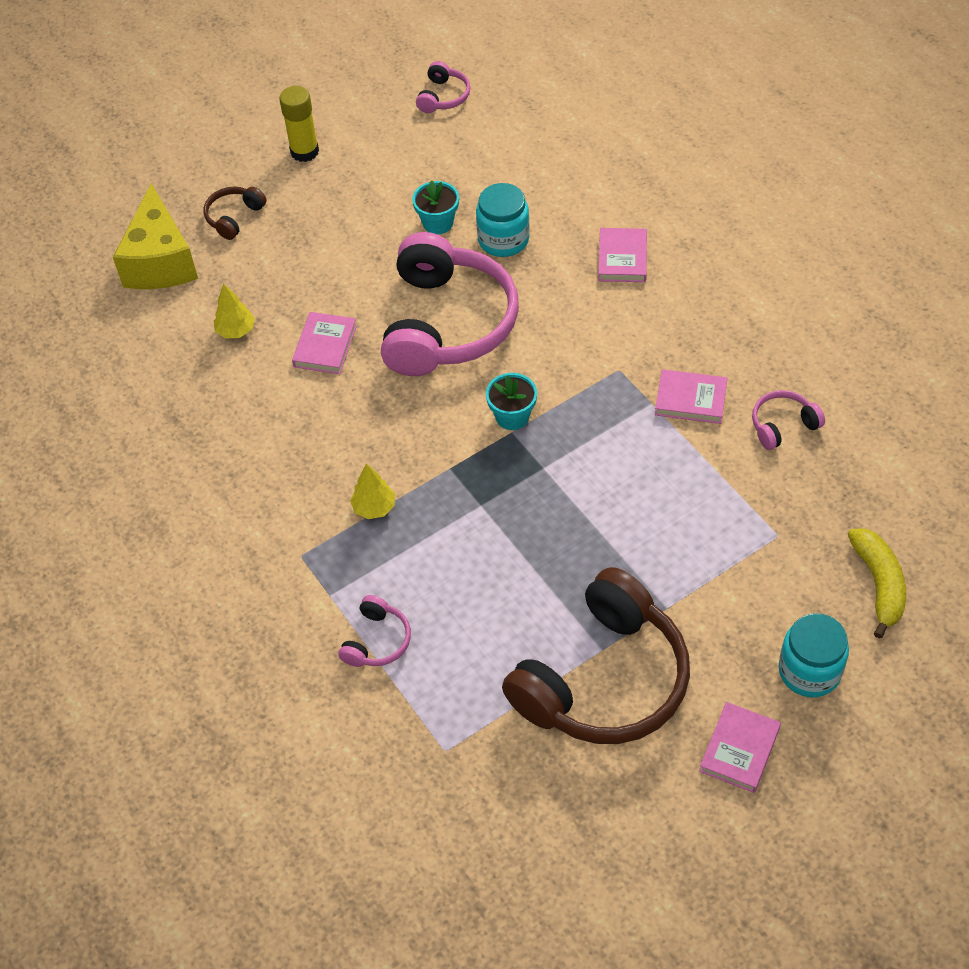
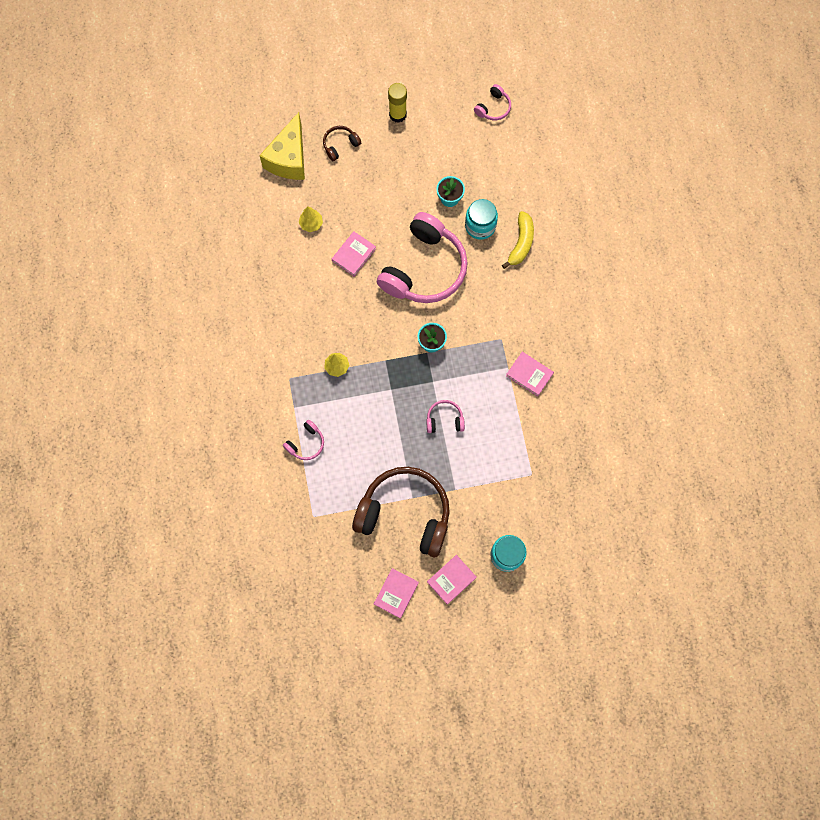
camera: 20 degrees right, 20 degrees up
brown headphones [502,567,690,744] -> brown headphones turned 135 degrees counterclockwise [352,467,450,557]
pink book [598,228,647,282] -> pink book moved to [374,568,419,618]
pink headphones [752,390,825,450] -> pink headphones moved to [426,400,465,433]
yellow banana [848,528,906,639] -> yellow banana moved to [502,211,534,269]

